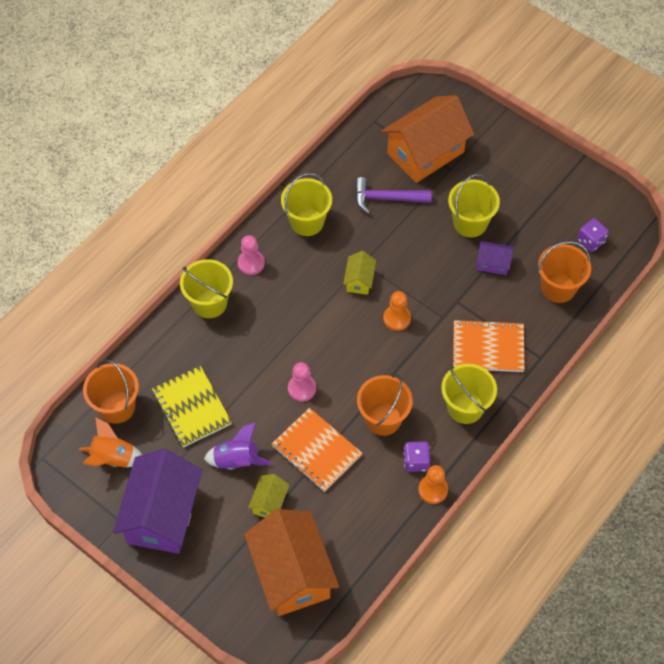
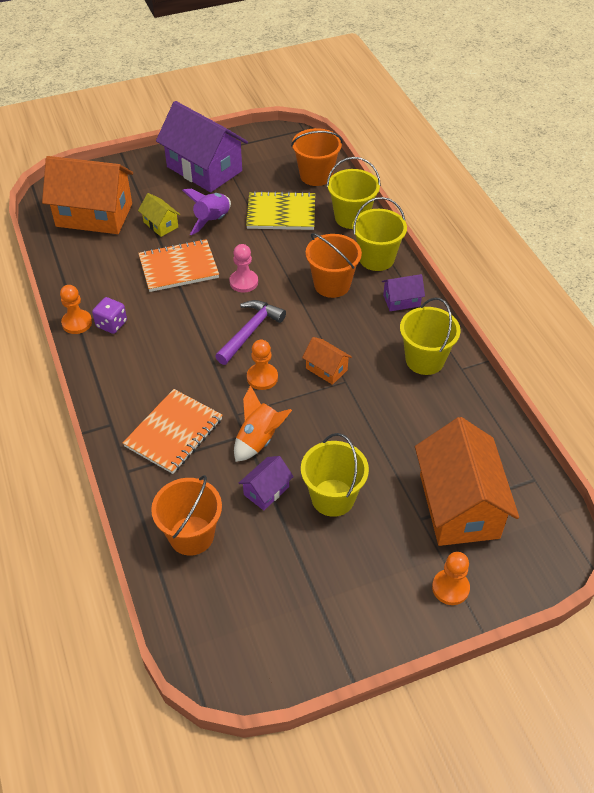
camera: 120 degrees right, 10 degrees down
orange rocket [79,417,142,468] -> orange rocket moved to [234,385,292,462]
pink pawn [238,235,265,275] -> purple house [382,274,425,311]
yellow house [343,251,376,295] -> orange house [302,337,352,385]
purple hammer [355,177,432,214] -> purple hammer moved to [215,300,286,365]
orange bucket [357,374,413,436] -> orange bucket moved to [306,233,362,298]
yellow bucket [441,364,497,424] -> yellow bucket moved to [327,157,381,229]
purple dice [577,218,609,252] -> none
none -> orange pawn [432,552,470,605]

